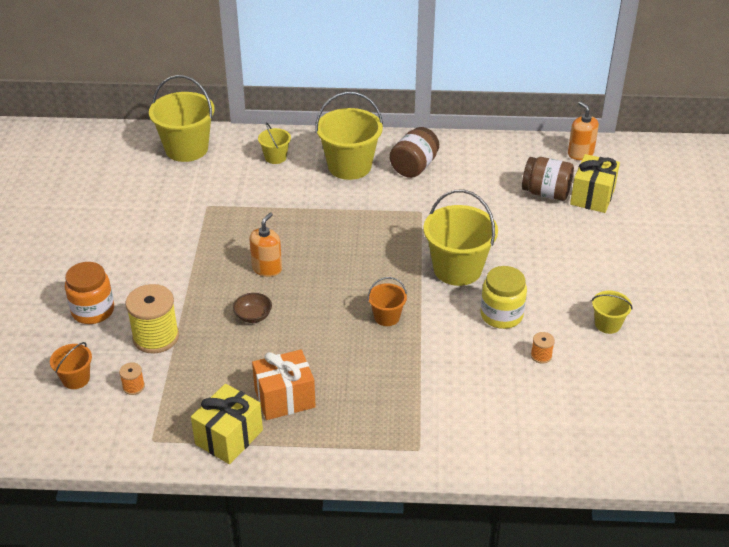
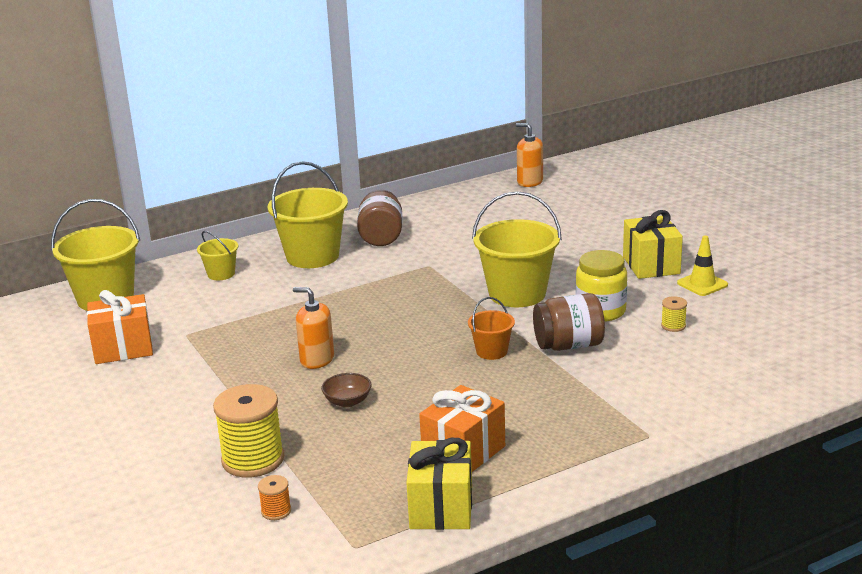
camera: 30 degrees left, 15 degrees down
orange bucket [50,342,92,389] -> none
orange jar [65,262,114,324] -> none
orange soap dispenser [249,213,282,277] -> orange soap dispenser turned 60 degrees counterclockwise [293,287,334,369]
brown jar [522,157,574,201] -> brown jar moved to [533,293,605,351]
orange spool [531,332,555,364] -> yellow spool [661,296,687,332]
yellow gift [570,154,620,213] -> yellow gift moved to [623,210,683,279]
yellow bucket [592,291,633,334] -> yellow traffic cone [677,235,728,296]
none -> orange gift [87,290,153,364]

